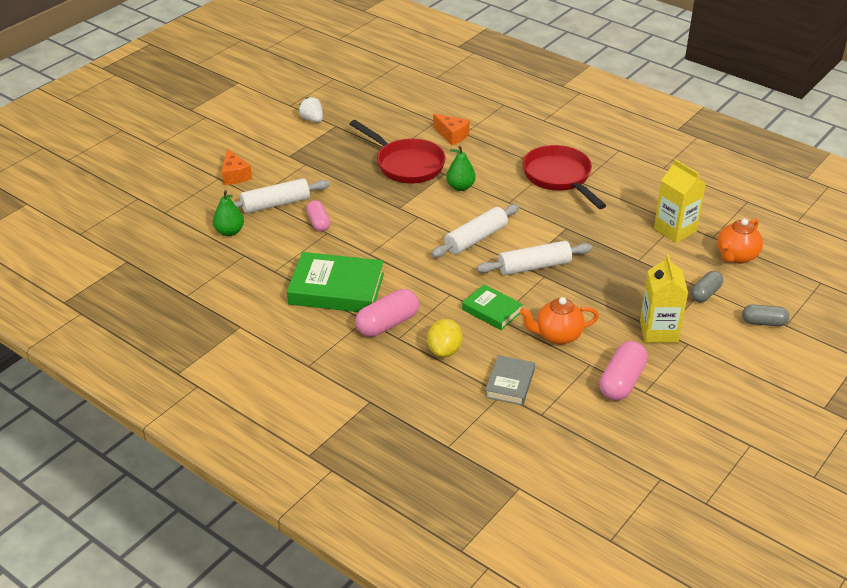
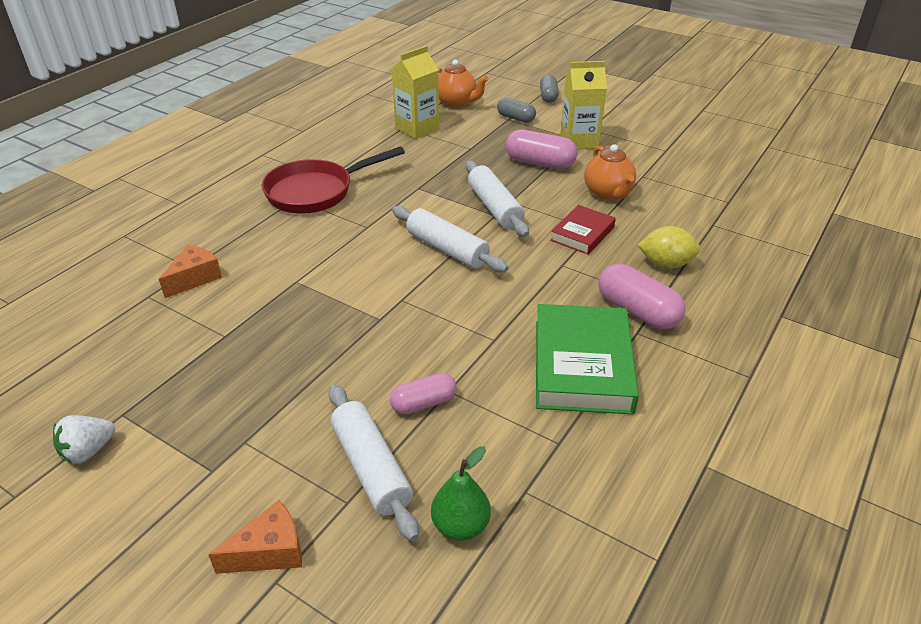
camera: 95 degrees left, 0 degrees up
red pan [350,120,446,184] -> none
green pear [446,146,476,191] -> none
green book [462,284,523,330] -> red book [550,205,616,255]
grey book [485,355,535,406] -> none
pink capsule [599,341,648,401] -> pink capsule moved to [506,129,578,169]

